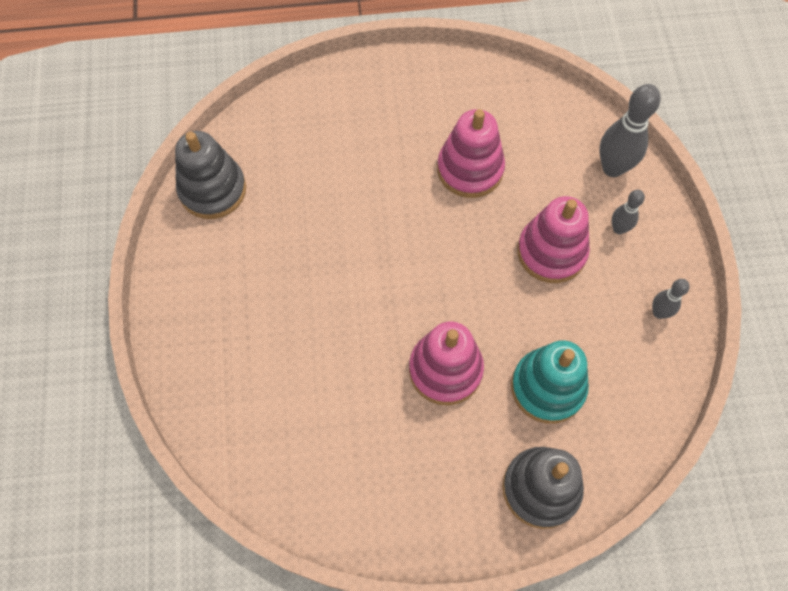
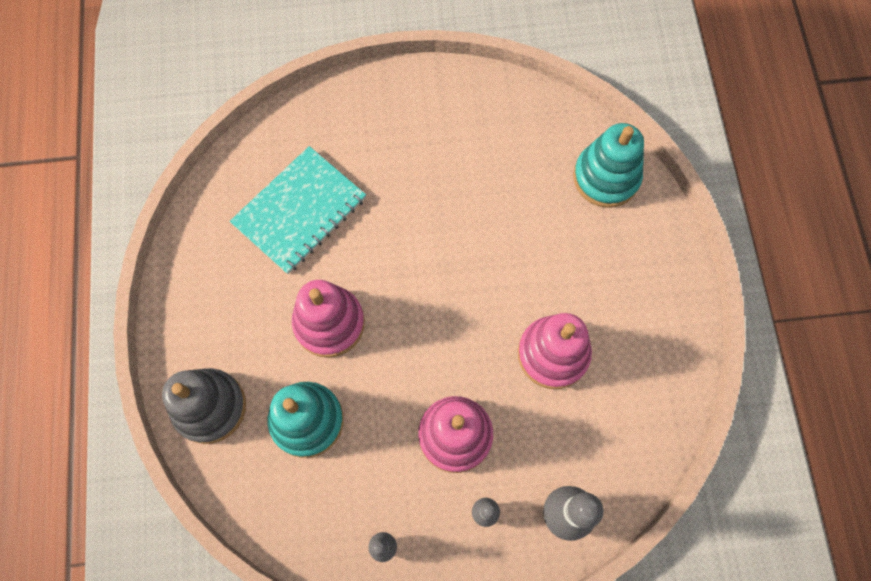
camera: 90 degrees right, 5 degrees up
grey stacking toy [175,131,246,219] -> none
none -> turquoise notebook [230,146,366,274]
none -> turquoise stacking toy [573,123,644,208]

